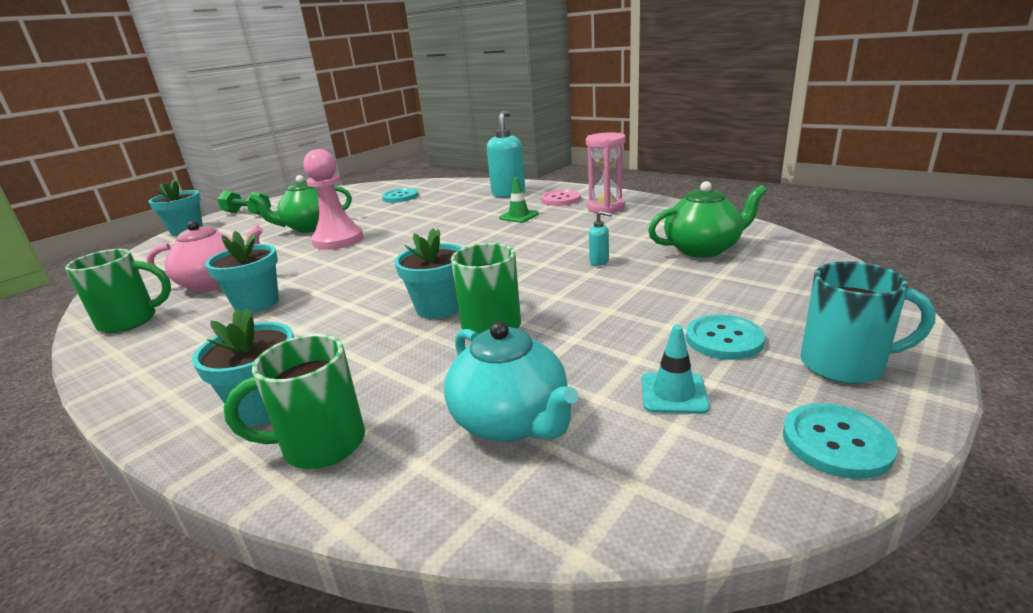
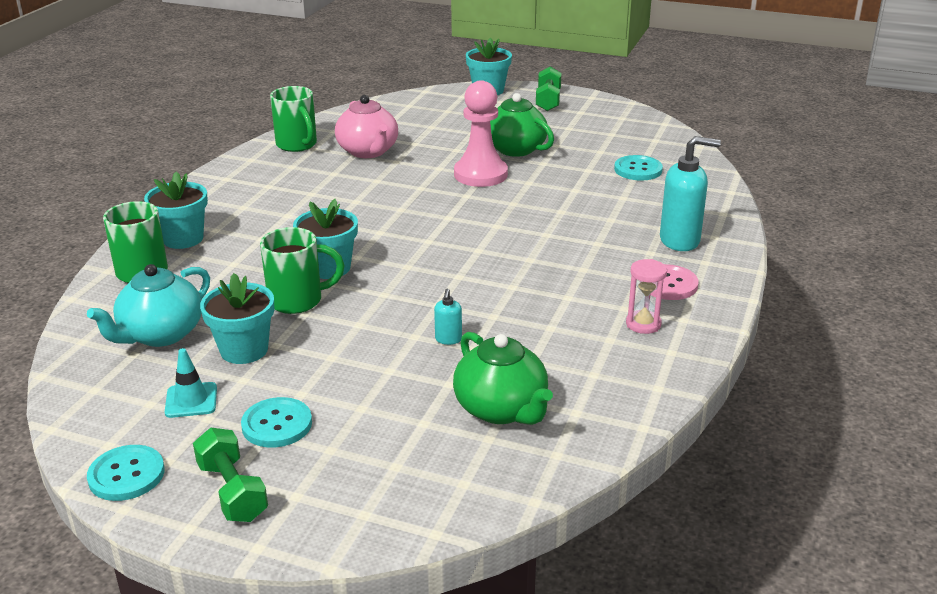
camera: 70 degrees right, 5 degrees up
turquoise flower pot [205,231,279,313] -> turquoise flower pot moved to [200,273,274,364]
green traffic cone [499,177,539,223] -> none
pink hourglass [586,132,626,213] -> pink hourglass [626,259,667,334], size x0.66
turquoise mug [800,261,936,384] -> green dumbbell [193,428,268,522]

